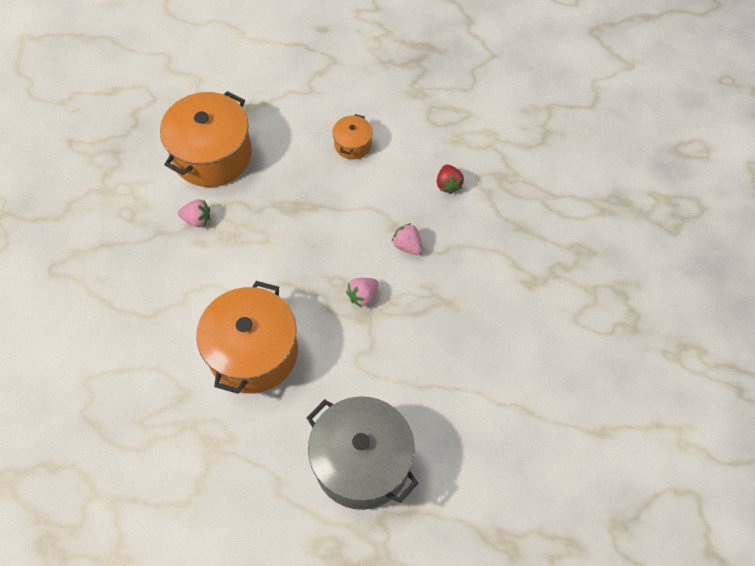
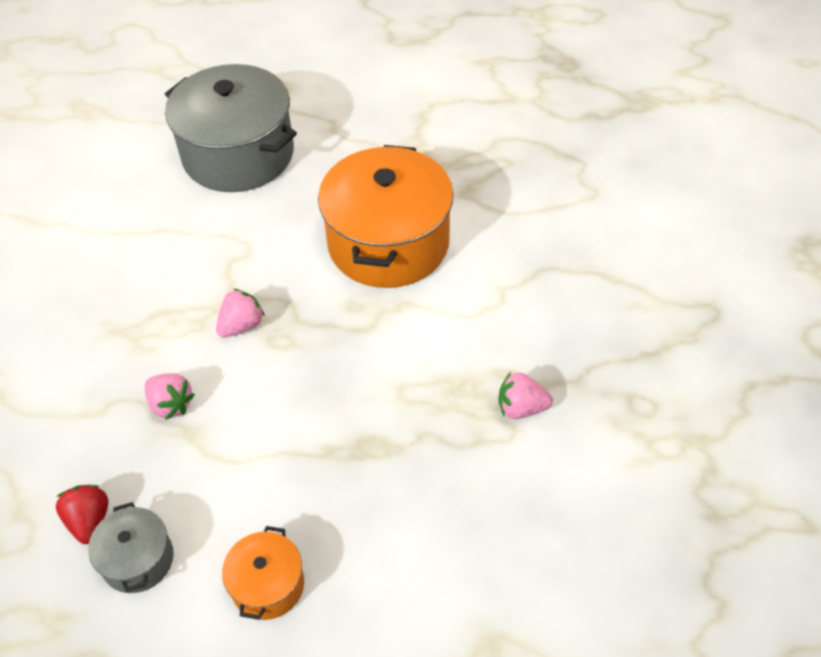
camera: 175 degrees right, 10 degrees down
orange pot [160,91,252,187] -> none
none -> grey pot [88,502,174,593]

